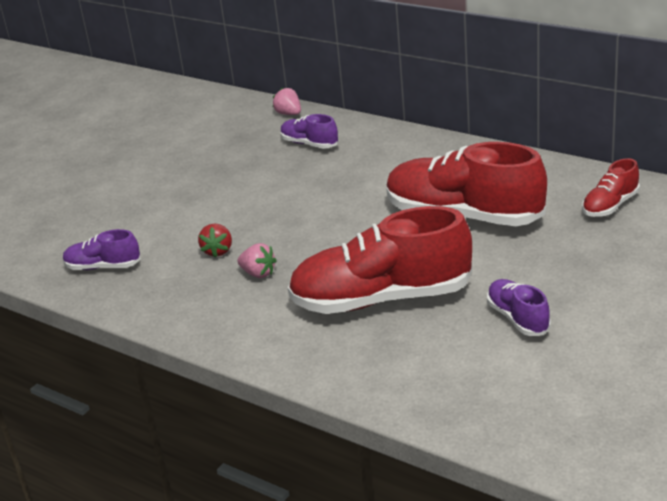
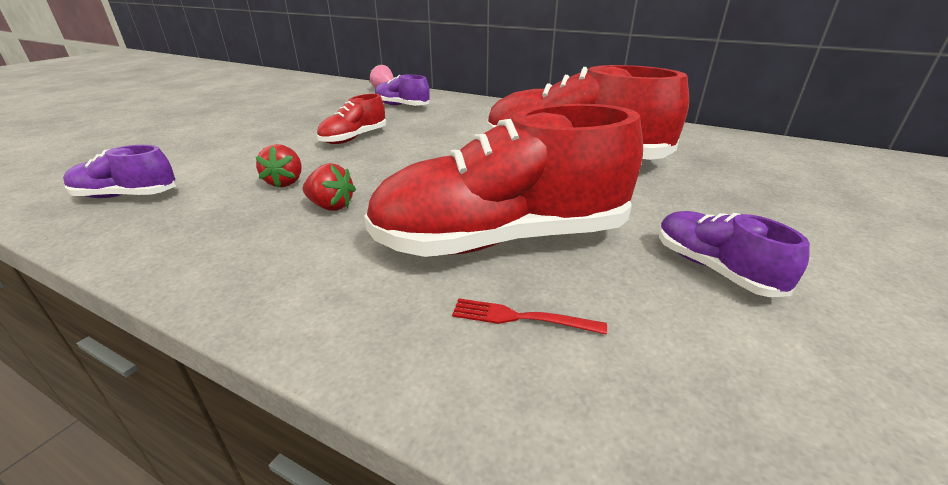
camera: 10 degrees left, 0 degrees up
pink strawberry [237,243,277,278] -> red strawberry [303,163,356,211]
red shoe [582,158,640,217] -> red shoe moved to [317,94,386,144]
none -> red fork [452,299,607,335]

